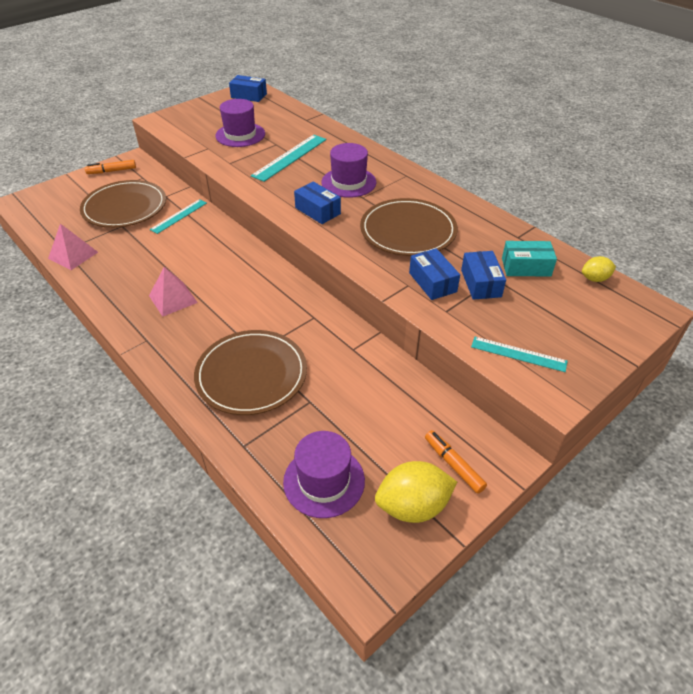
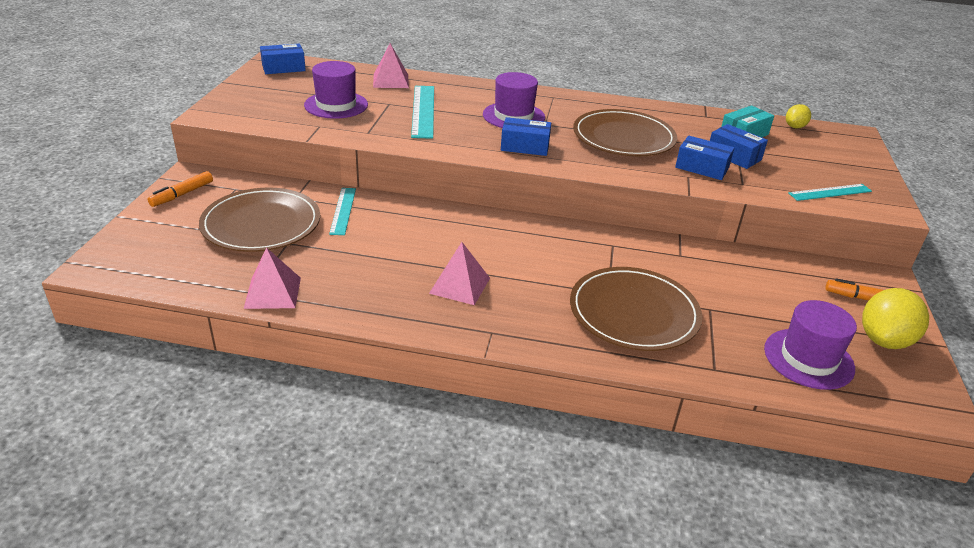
camera: 40 degrees left, 10 degrees down
none -> pink pyramid [373,43,409,88]

